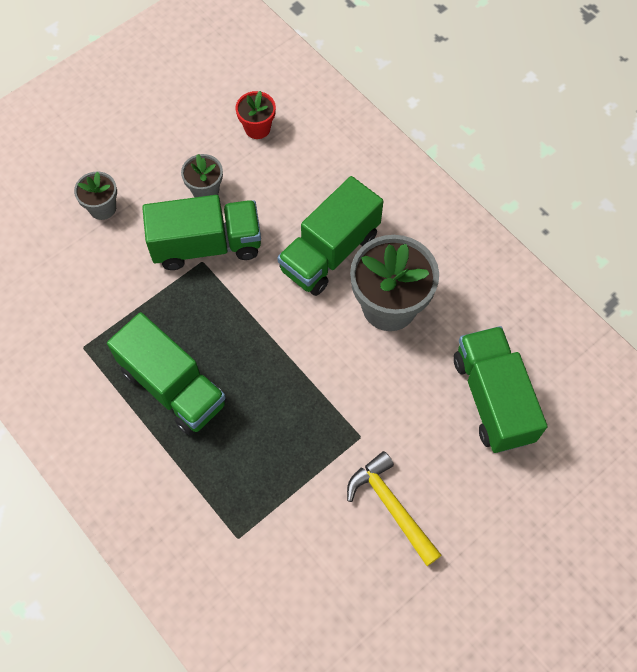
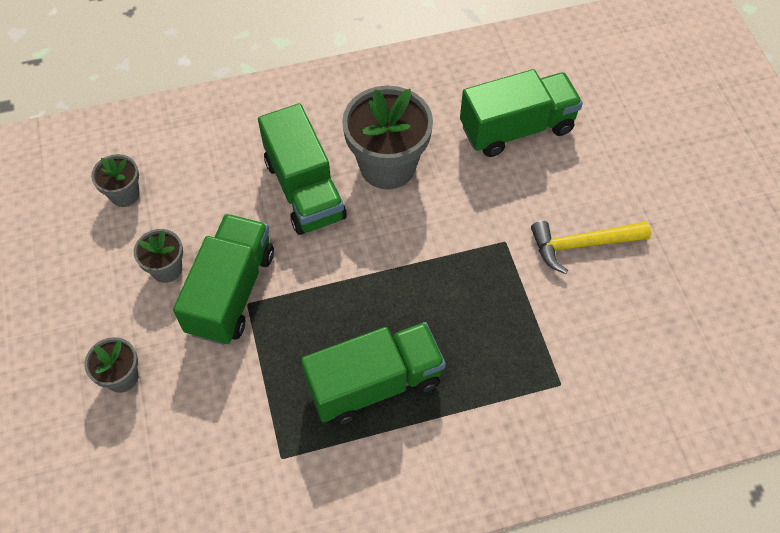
camera: 65 degrees left, 5 degrees down
red flower pot [236,91,276,139] -> grey flower pot [91,154,140,207]
green truck [454,326,547,453] -> green truck turned 150 degrees clockwise [460,69,583,157]

